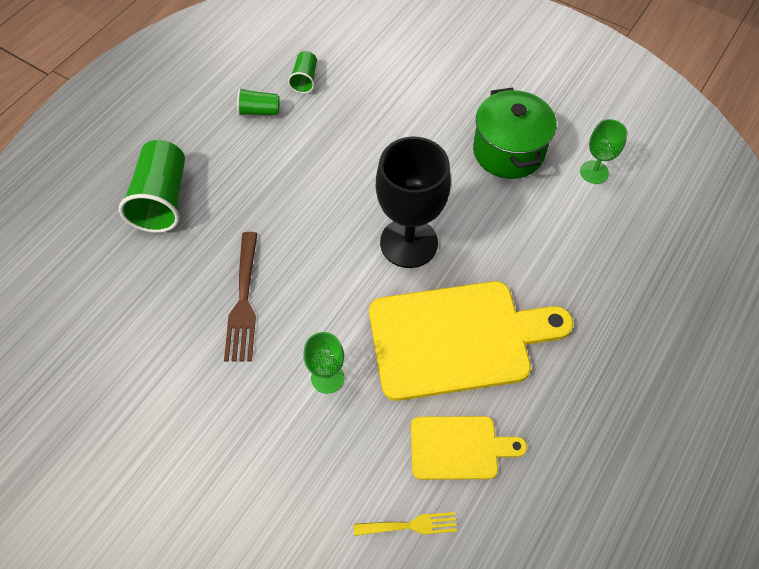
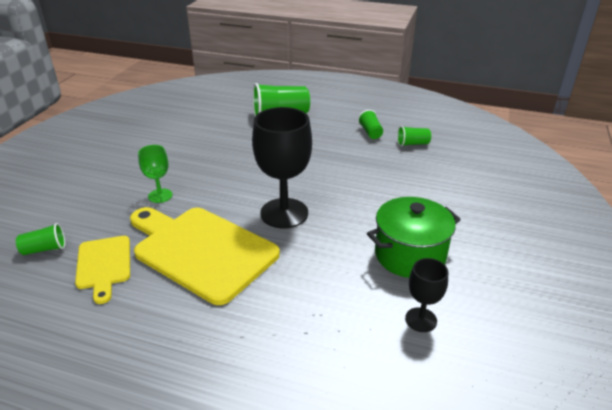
camera: 75 degrees right, 25 degrees down
brown fork [224,232,258,362] -> none
yellow fork [354,512,457,536] -> green cup [16,223,65,255]
yellow cutting board [369,281,574,401] -> yellow cutting board turned 150 degrees clockwise [130,207,280,305]
green goblet [580,119,628,184] -> black goblet [405,258,448,332]

